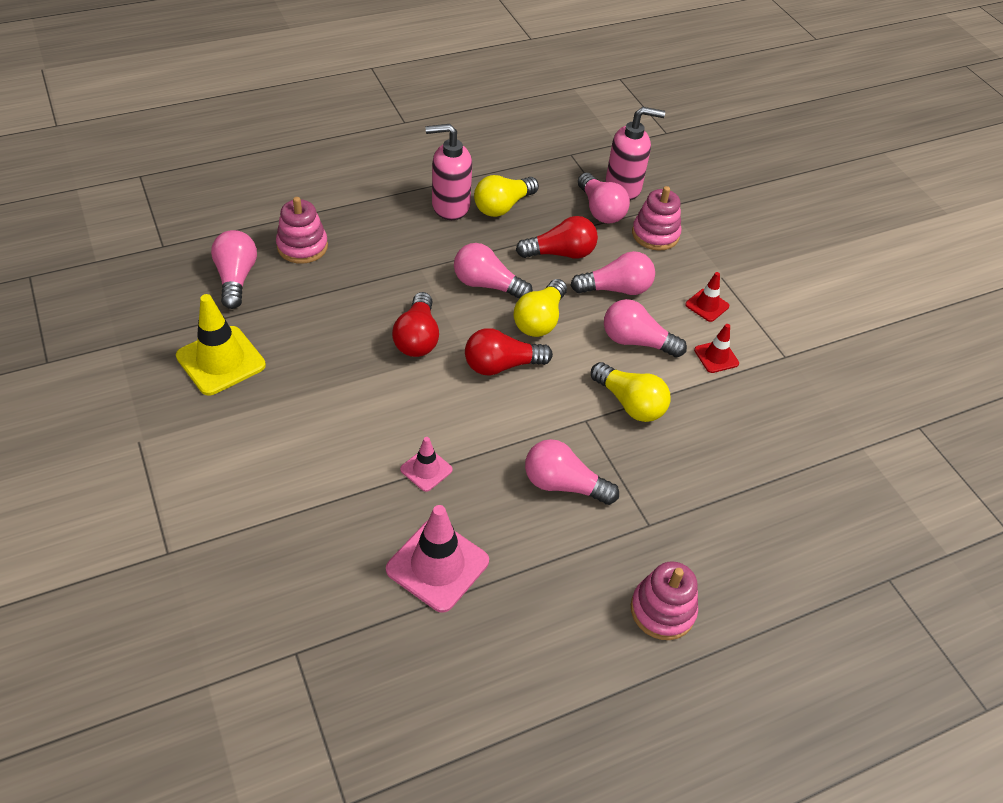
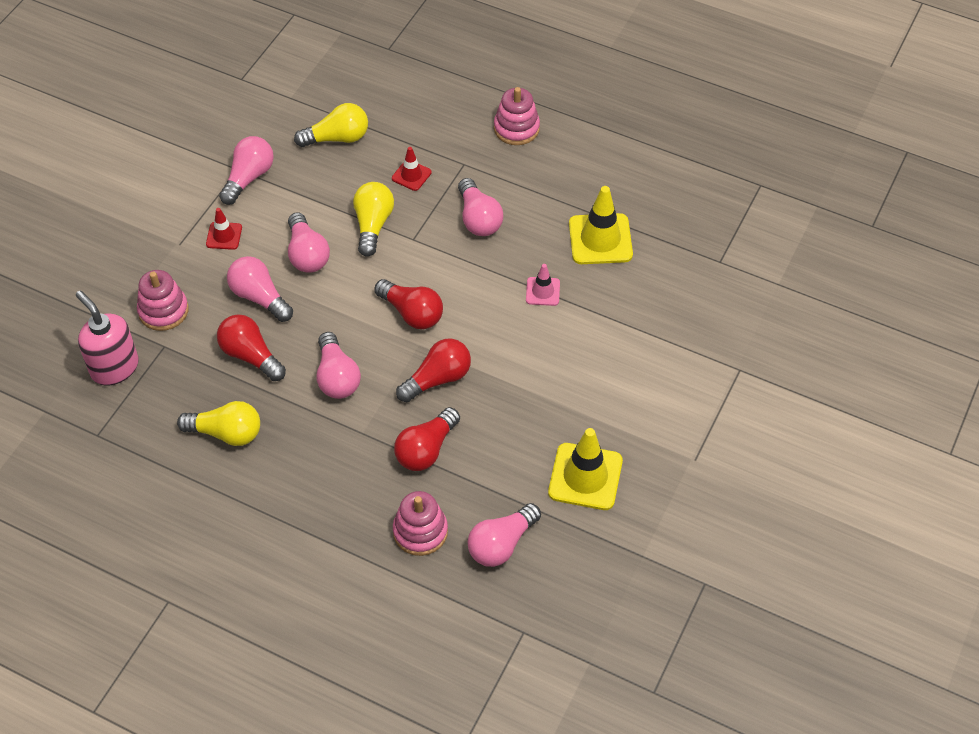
camera: 125 degrees left, 5 degrees up
pink traffic cone [386,505,489,613] -> yellow traffic cone [569,186,633,264]
pink soap dispenser [425,124,472,220] -> none
yellow light bulb [514,279,567,337] -> yellow light bulb moved to [294,103,368,147]
pink light bulb [578,173,630,224] -> pink light bulb moved to [219,136,274,205]
red traffic cone [694,324,739,373] -> red traffic cone moved to [392,147,432,191]
none -> red light bulb [394,407,460,471]

